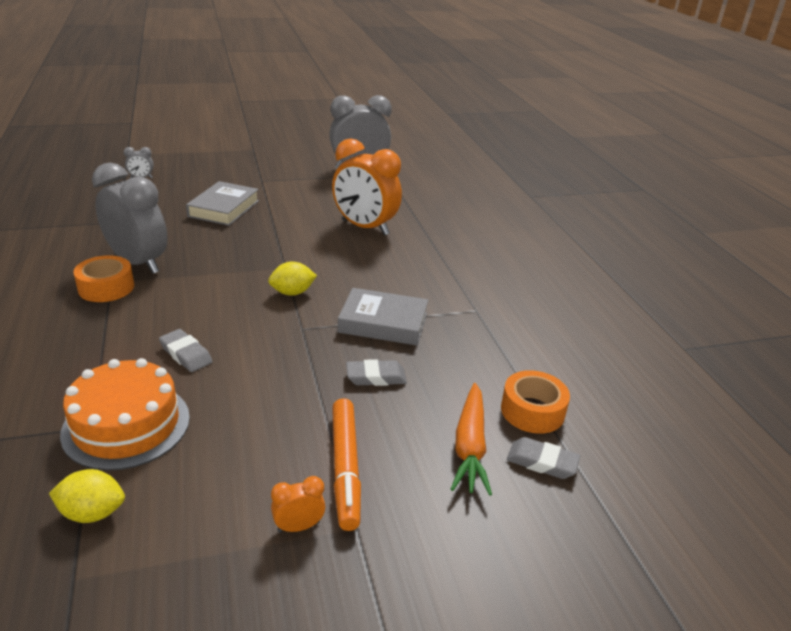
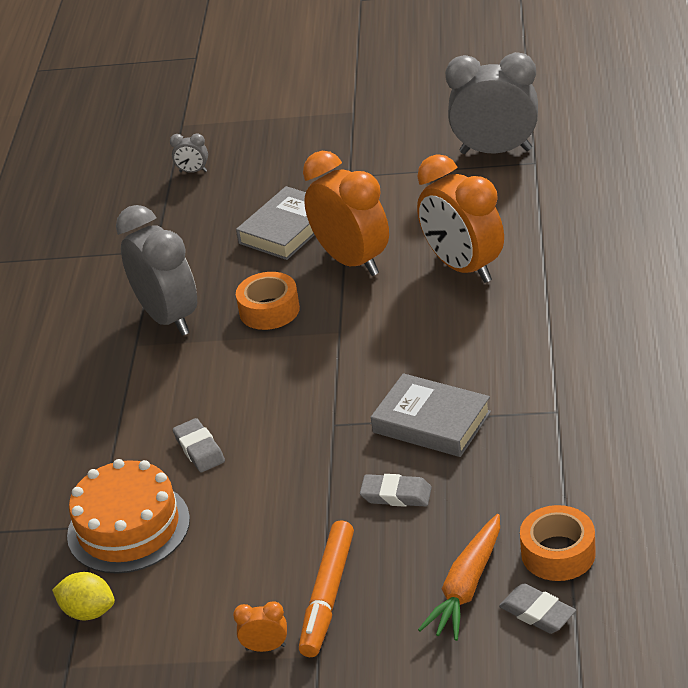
camera: 25 degrees right, 5 degrees up
orange tape [73,255,134,302] -> orange tape moved to [236,272,300,330]
yellow lemon [268,262,317,296] -> none
none -> orange clock [303,151,389,276]

